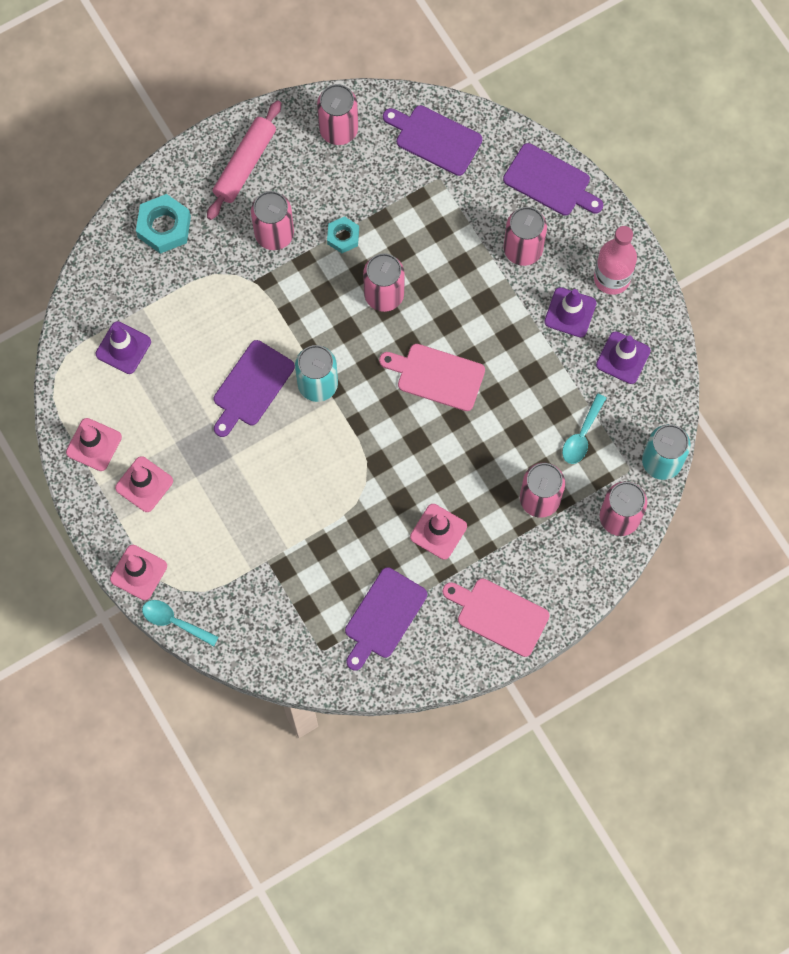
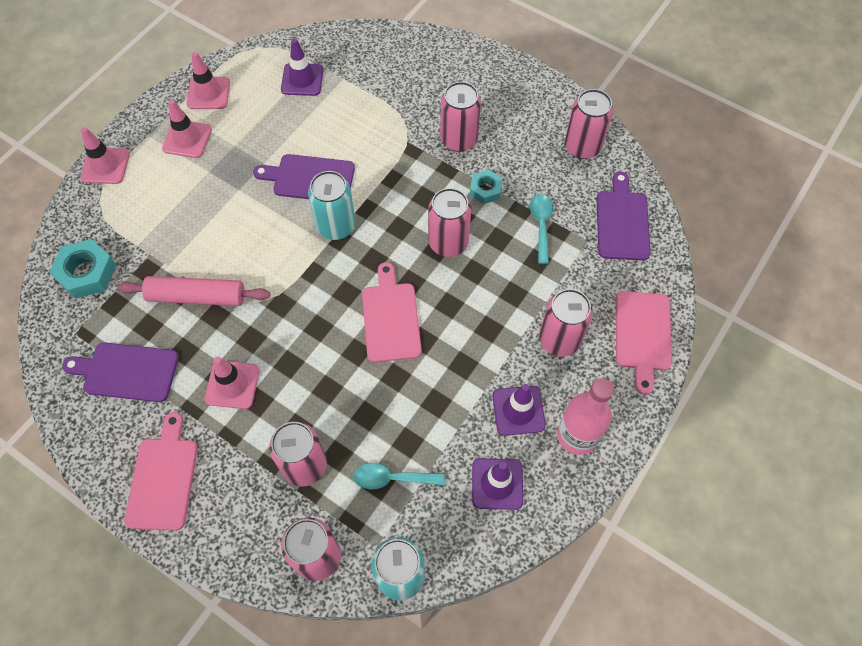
camera: 65 degrees right, 10 degrees down
turquoise nut [136,194,191,254] -> turquoise nut moved to [49,239,116,299]
turquoise spoon [142,600,219,646] -> turquoise spoon moved to [530,194,553,264]
pink rolling pin [207,100,281,220] -> pink rolling pin moved to [117,276,270,306]
purple cutting board [503,143,603,216] -> pink cutting board [616,291,672,395]

